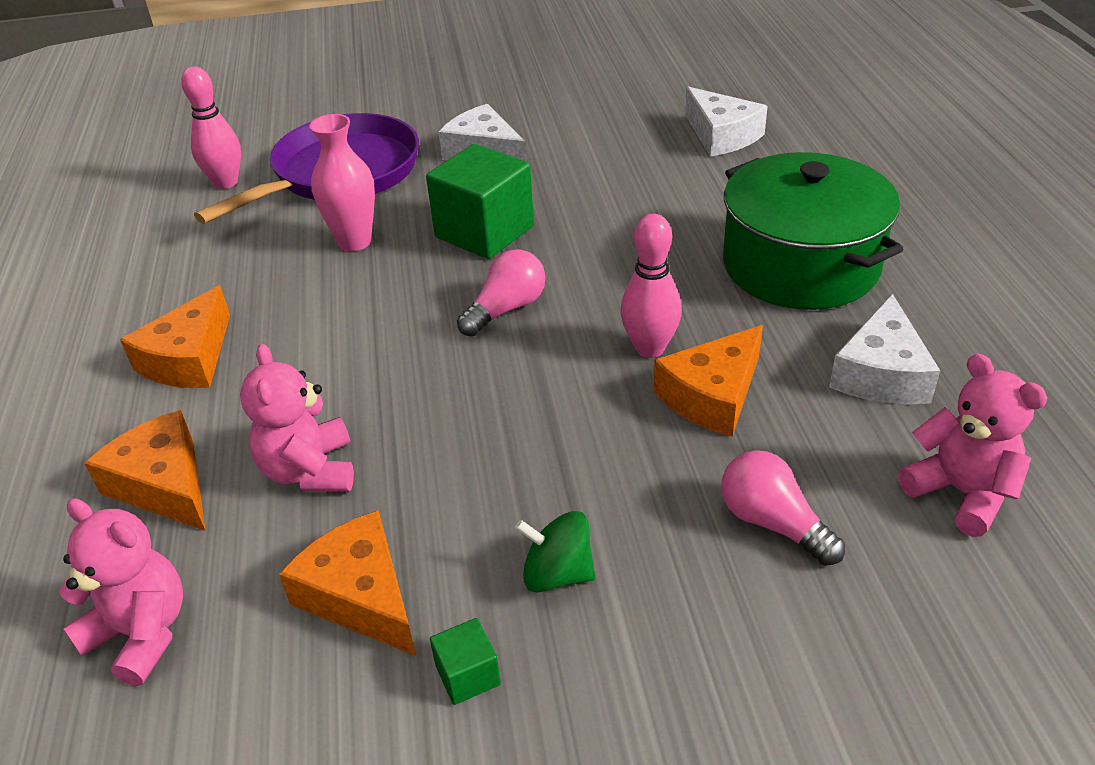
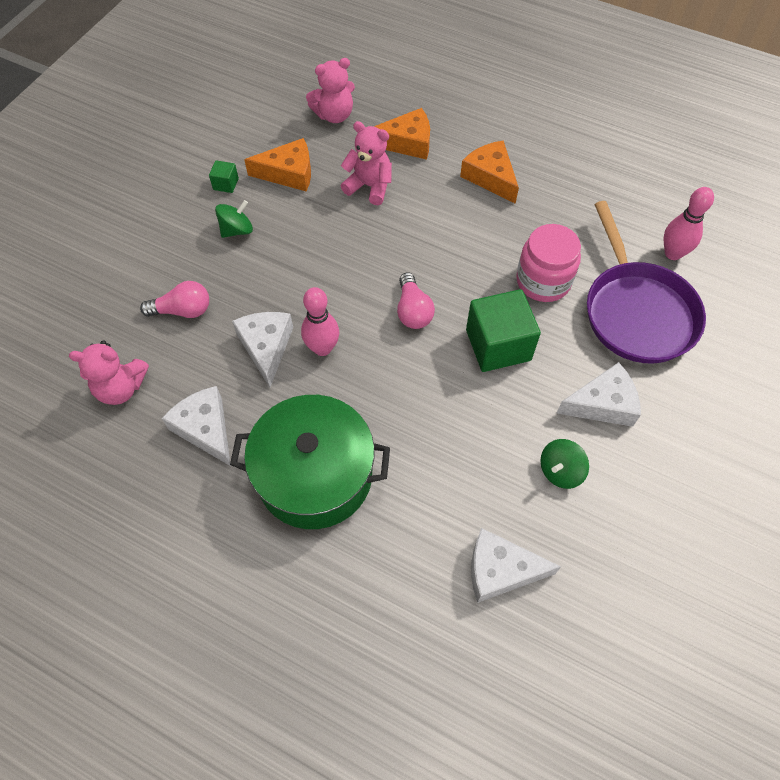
camera: 125 degrees right, 20 degrees up
pink vase [310,114,375,251] -> pink jar [516,224,581,302]
orange cheese [654,325,763,437] -> white cheese [232,312,293,387]
none -> green spinning top [541,439,589,489]

